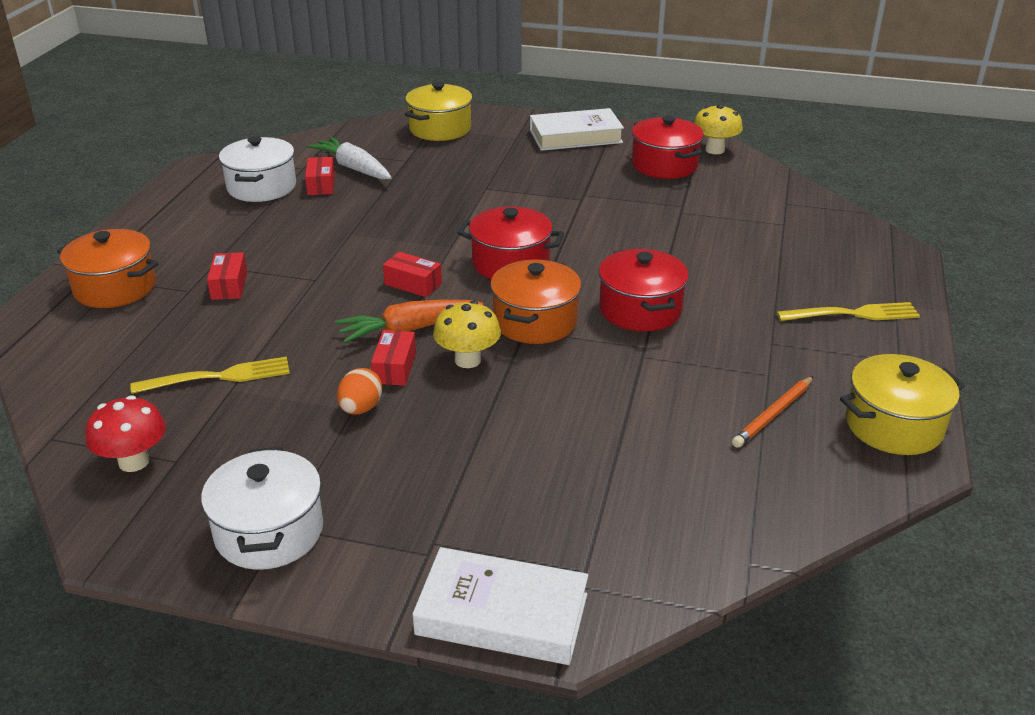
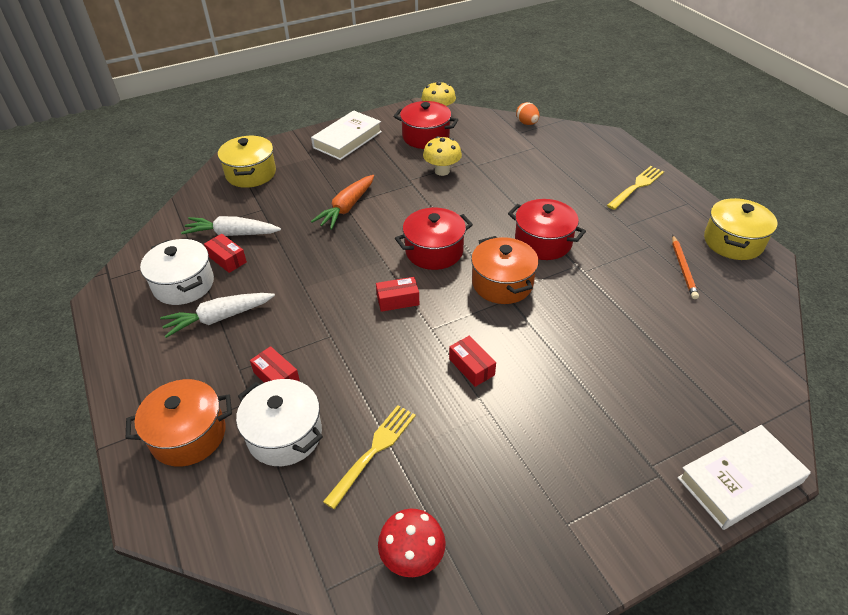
camera: 40 degrees left, 10 degrees up
white pot [201,447,323,570] -> white pot moved to [236,379,323,466]
orange carrot [335,299,484,343] -> orange carrot moved to [311,175,374,230]
orange egg [337,368,382,414] -> orange egg moved to [516,102,539,125]
yellow mushroom [433,301,501,368] -> yellow mushroom moved to [423,136,462,176]
none -> white carrot [160,293,275,338]

